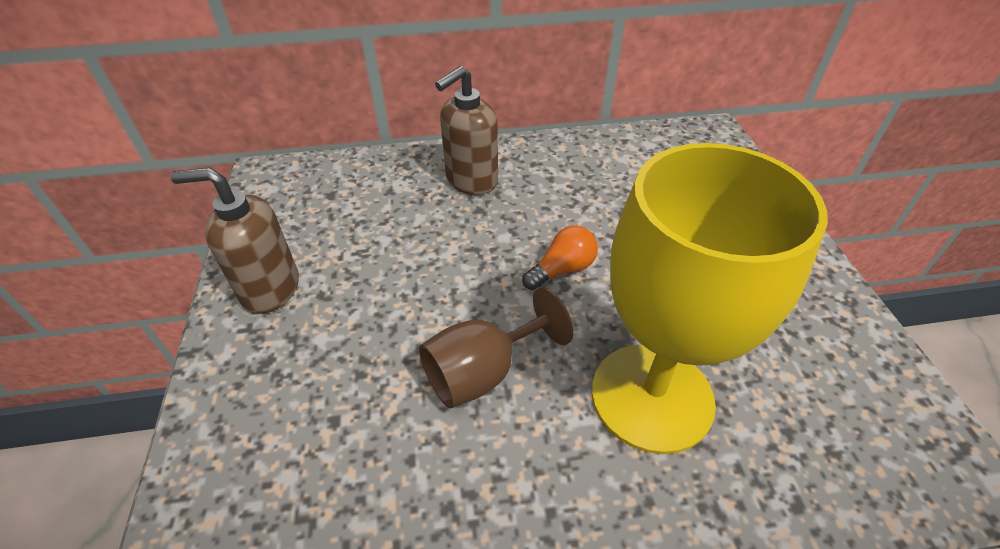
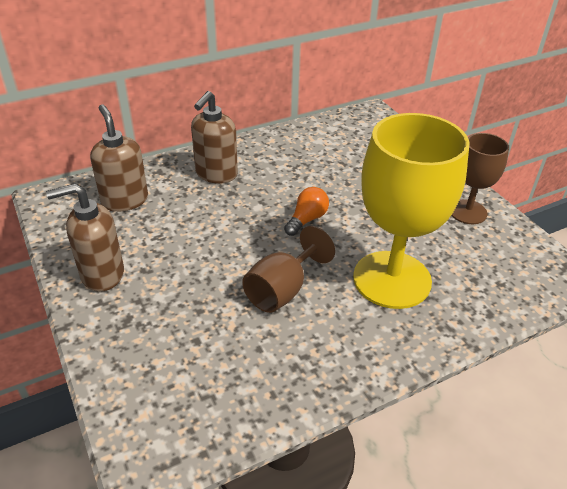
camera: 20 degrees left, 5 degrees down
none -> brown soap dispenser [90,104,148,212]
none -> brown goblet [451,133,509,224]

